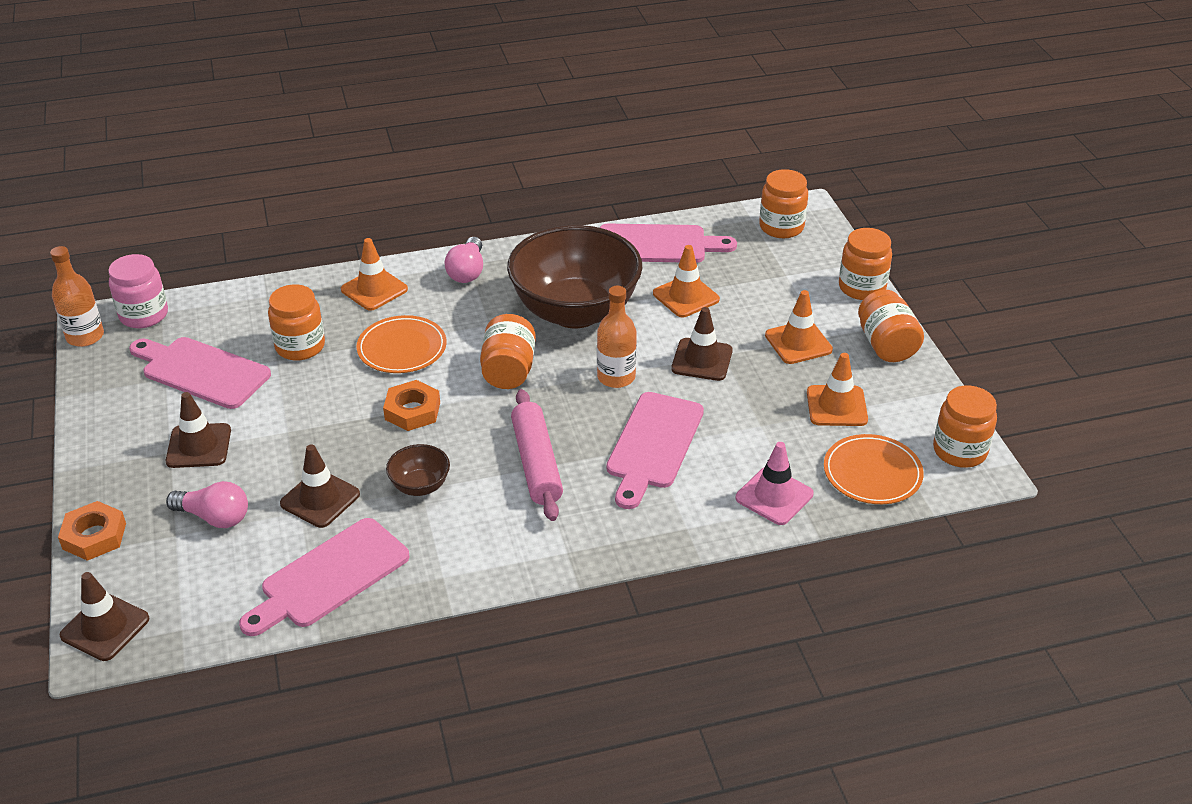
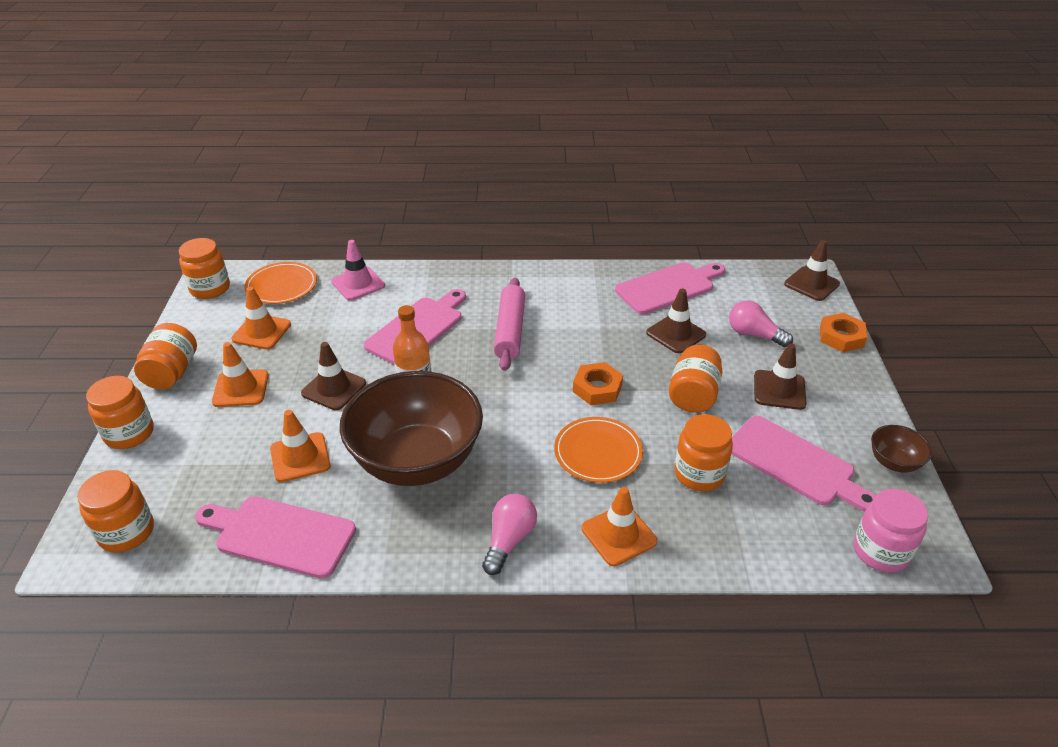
camera: 165 degrees left, 0 degrees up
orange bottle [50,246,104,347] -> none
brown bowl [386,444,450,496] -> brown bowl moved to [871,425,932,473]
orange jar [480,314,536,389] -> orange jar moved to [669,345,722,413]

